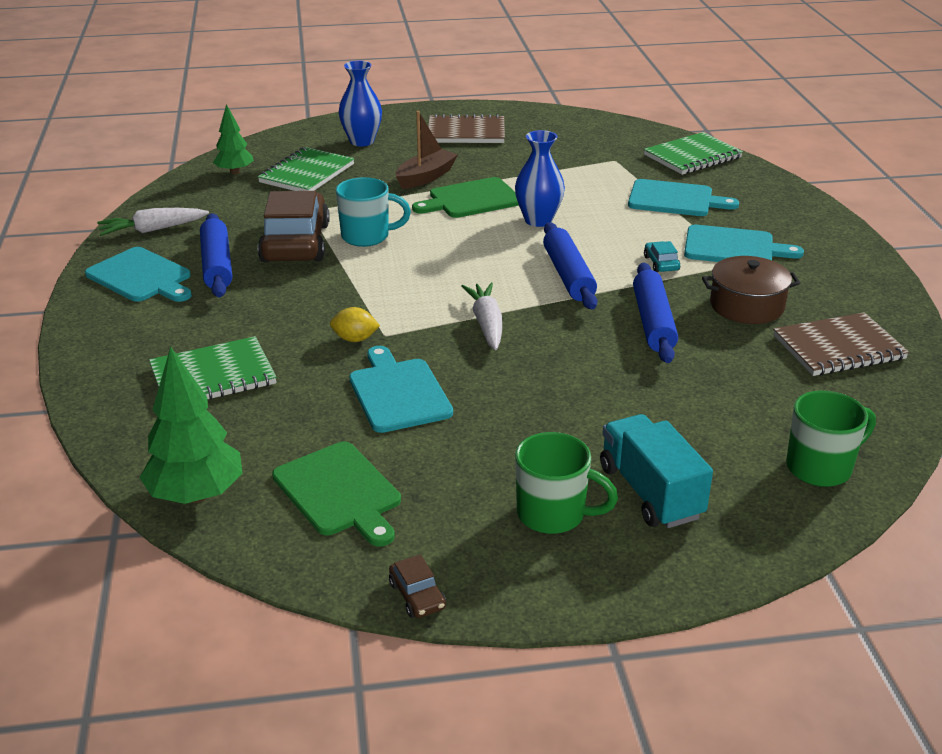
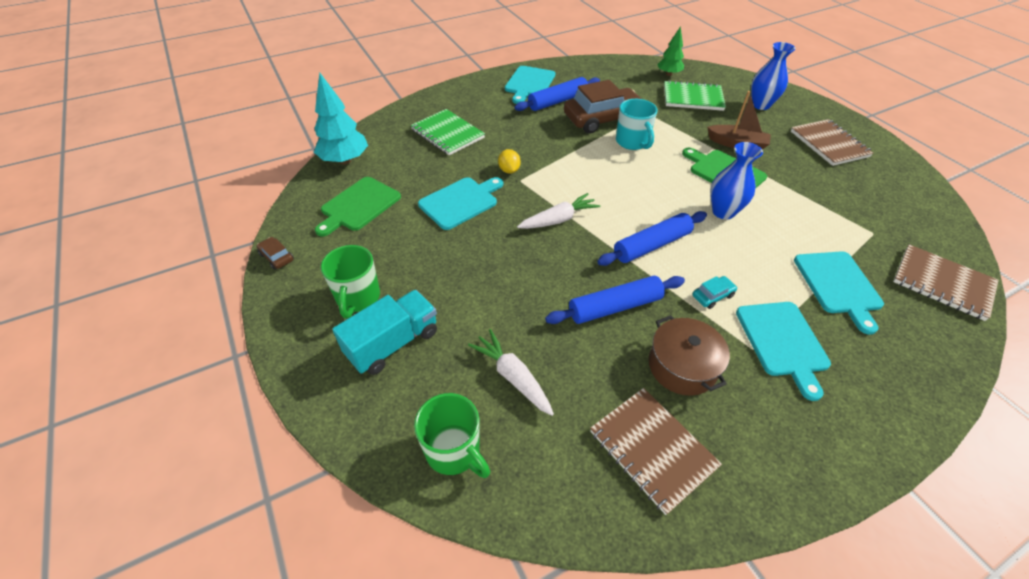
camera: 70 degrees right, 15 degrees up
white carrot [97,208,209,236] -> white carrot moved to [468,329,554,416]
green tree [139,346,243,504] -> turquoise tree [314,72,368,164]
brown car [389,554,446,618] -> brown car turned 90 degrees clockwise [257,237,294,270]
green notebook [644,132,743,175] -> brown notebook [893,244,999,321]

